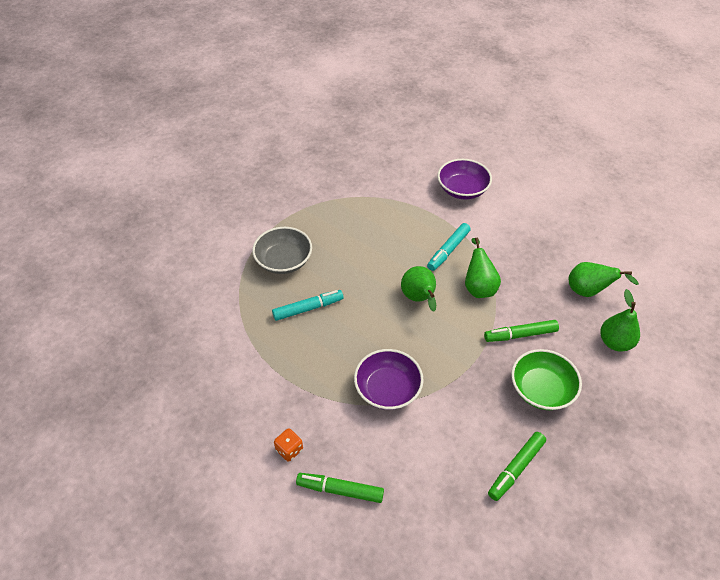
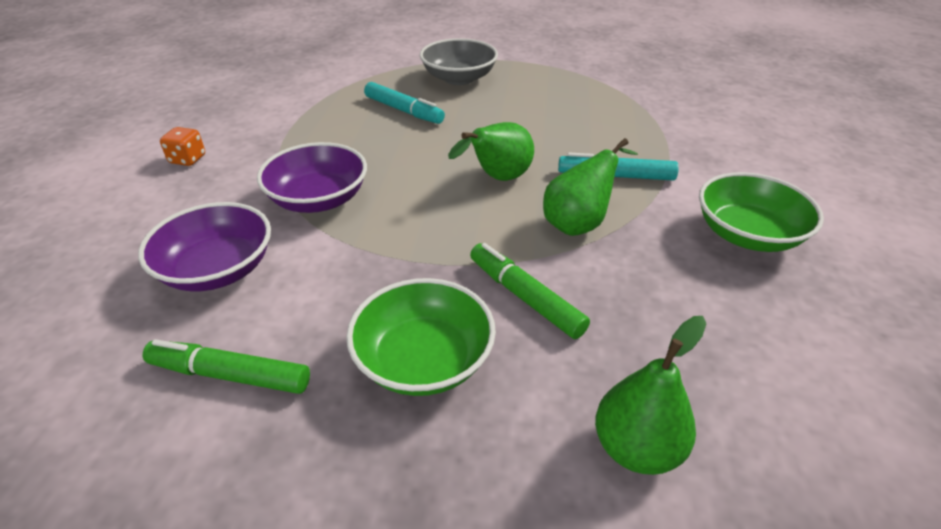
camera: 60 degrees right, 10 degrees down
green marker [296,473,384,503] -> none
purple bowl [437,159,492,200] -> purple bowl moved to [138,202,271,291]
green pear [569,262,639,297] -> none
none -> green bowl [699,172,824,252]

